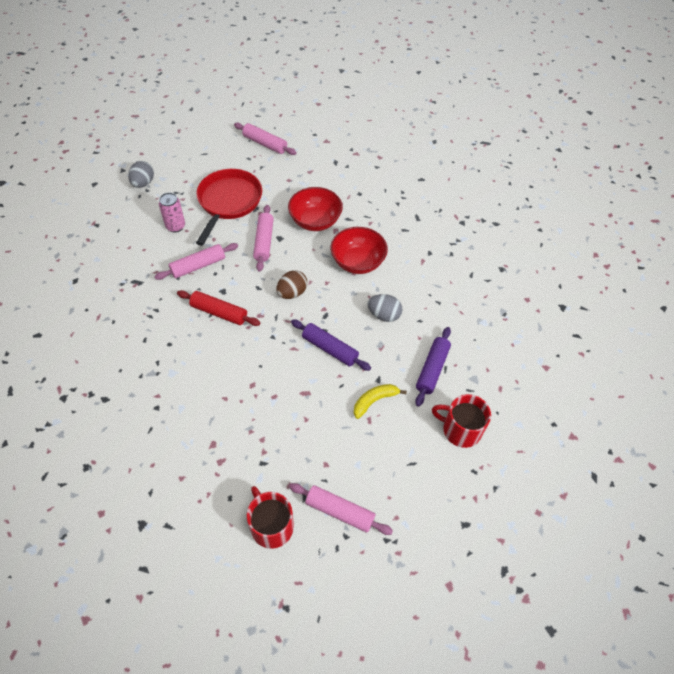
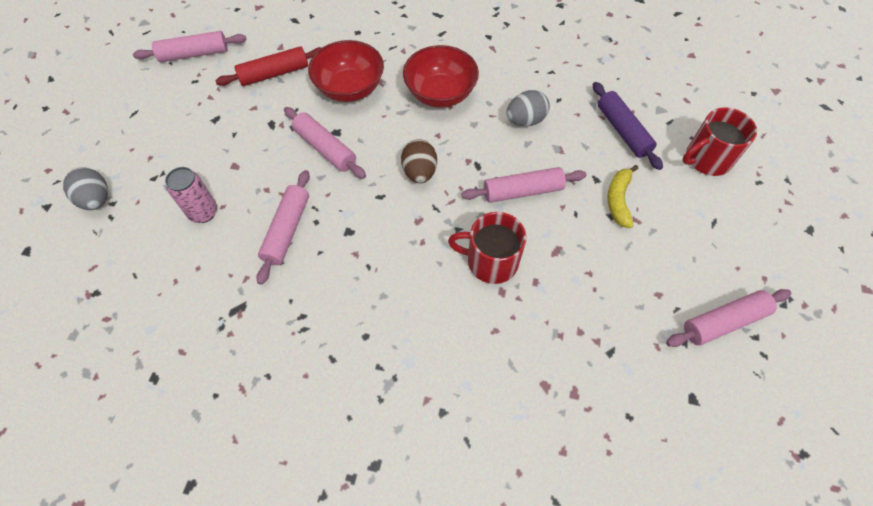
camera: 45 degrees left, 5 degrees up
red rolling pin [177,290,261,326] -> red rolling pin moved to [215,47,321,86]
red pan [196,169,262,246] -> none
red mug [247,486,294,549] -> red mug moved to [448,212,526,284]
purple rolling pin [291,319,371,371] -> pink rolling pin [461,167,586,203]

